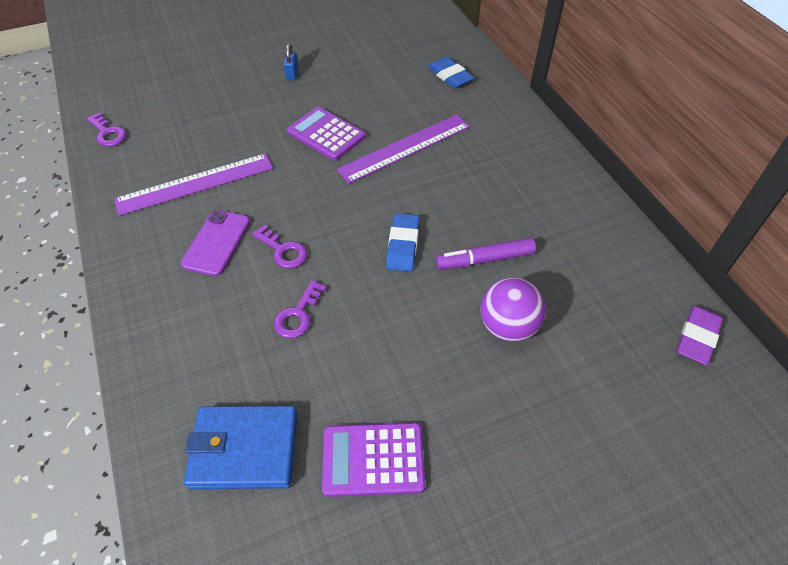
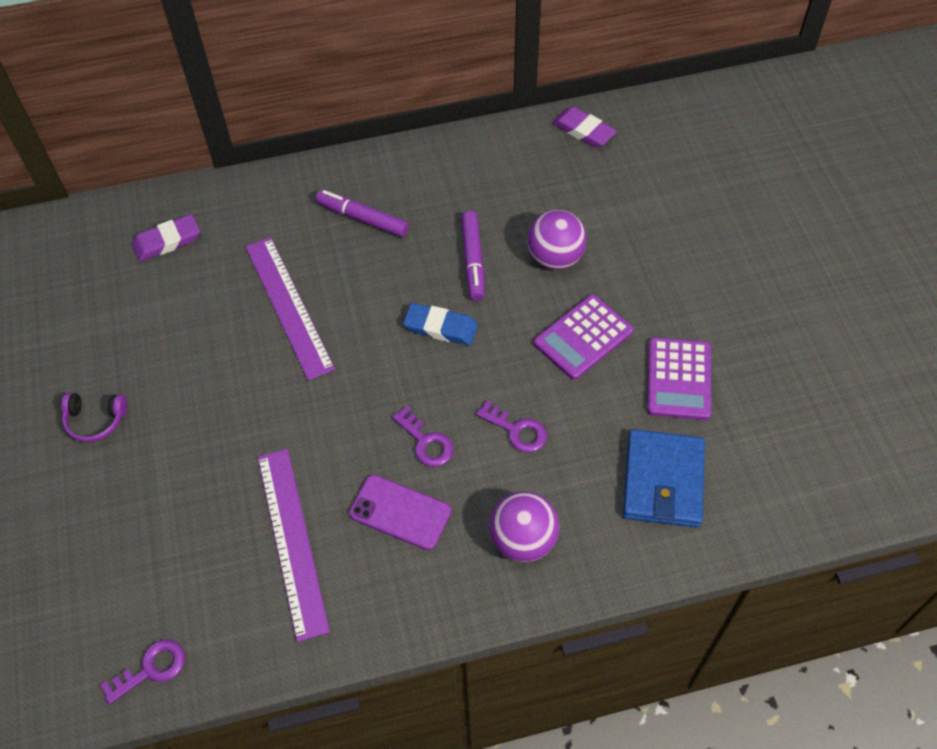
camera: 80 degrees left, 5 degrees up
purple key [252,225,308,268] -> purple key turned 90 degrees clockwise [392,406,454,467]
blue padlock [284,44,299,80] -> purple headphones [61,393,127,442]
purple calculator [287,107,366,161] -> purple calculator moved to [534,295,633,380]
blue eraser [428,57,474,88] -> purple eraser [132,214,200,262]
none -> purple marker [316,190,409,237]
none -> purple ball [489,491,560,562]

